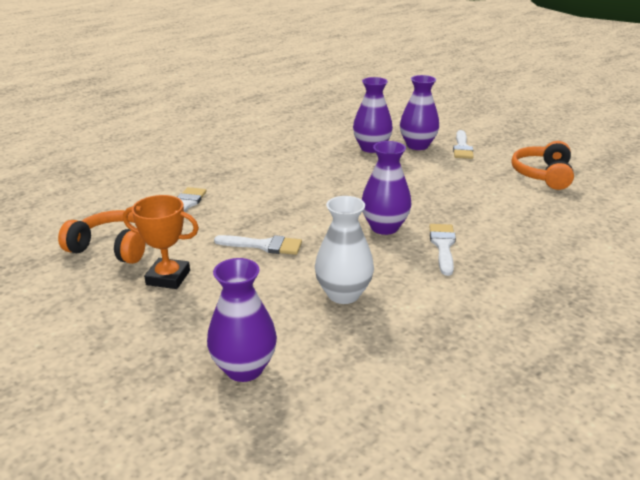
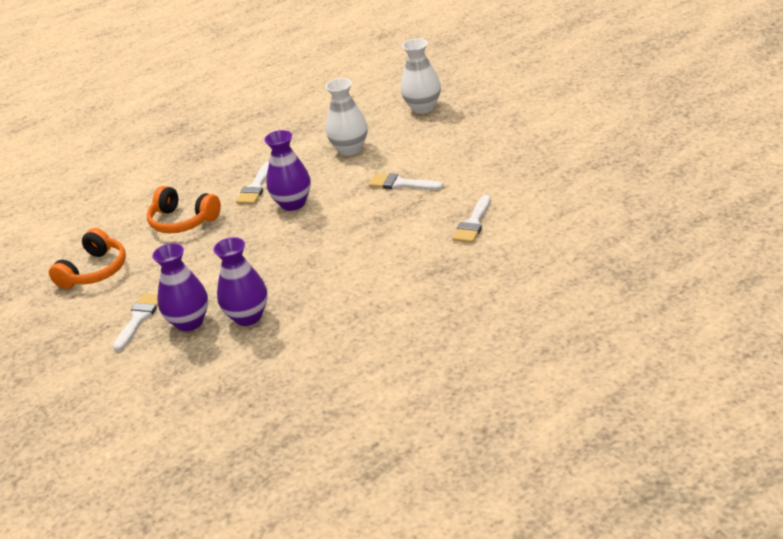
camera: 165 degrees left, 5 degrees up
orange headphones [58,210,146,264] -> orange headphones moved to [147,186,221,233]
orange trophy [123,195,199,289] -> none
purple vase [207,258,277,382] -> white vase [401,38,441,114]

